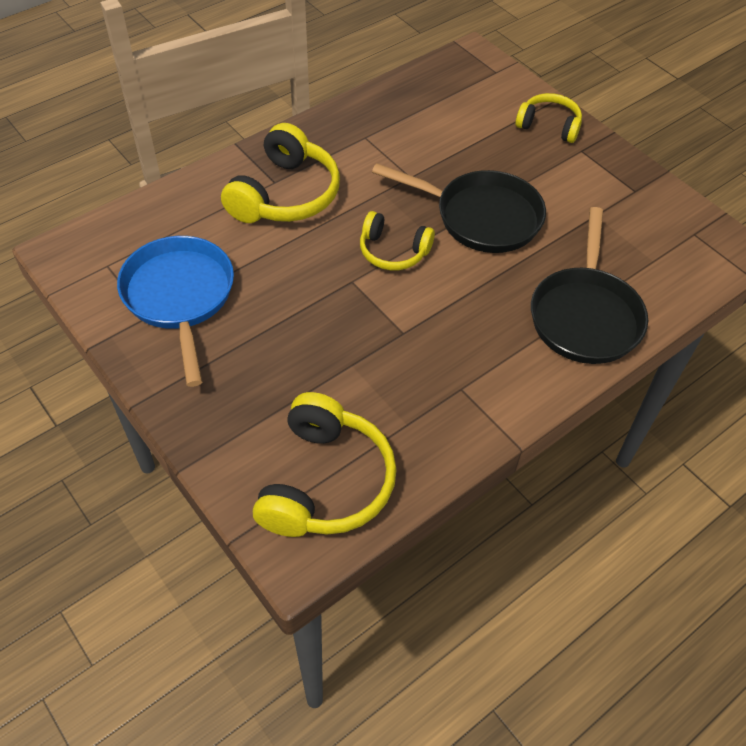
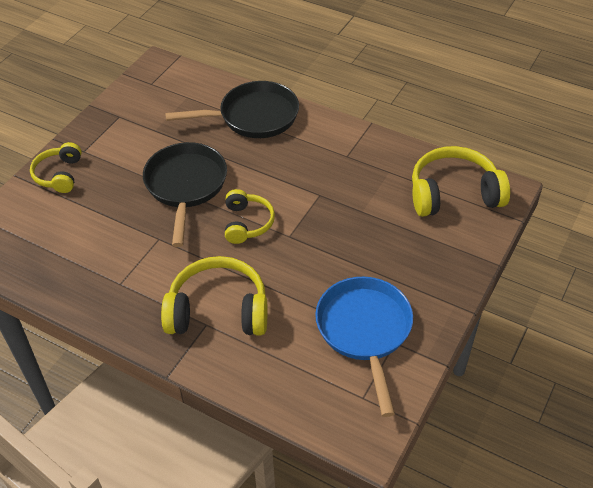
camera: 110 degrees left, 5 degrees down
blue pan [117,236,234,387] -> blue pan turned 120 degrees clockwise [315,277,413,417]

